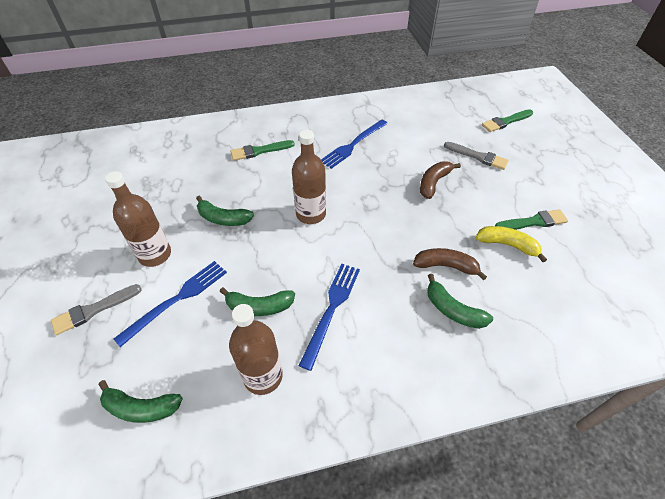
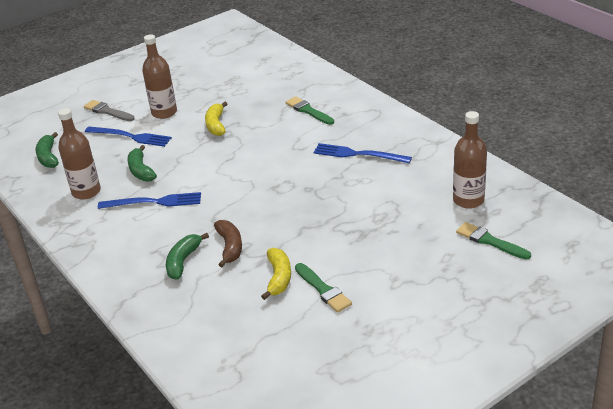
camera: 70 degrees right, 15 degrees down
green banana [196,196,254,226] -> yellow banana [205,102,227,136]
brown bottle [292,130,326,224] -> brown bottle moved to [453,111,487,209]
brown banana [420,161,461,199] -> none
grey brush [444,142,509,170] -> none

